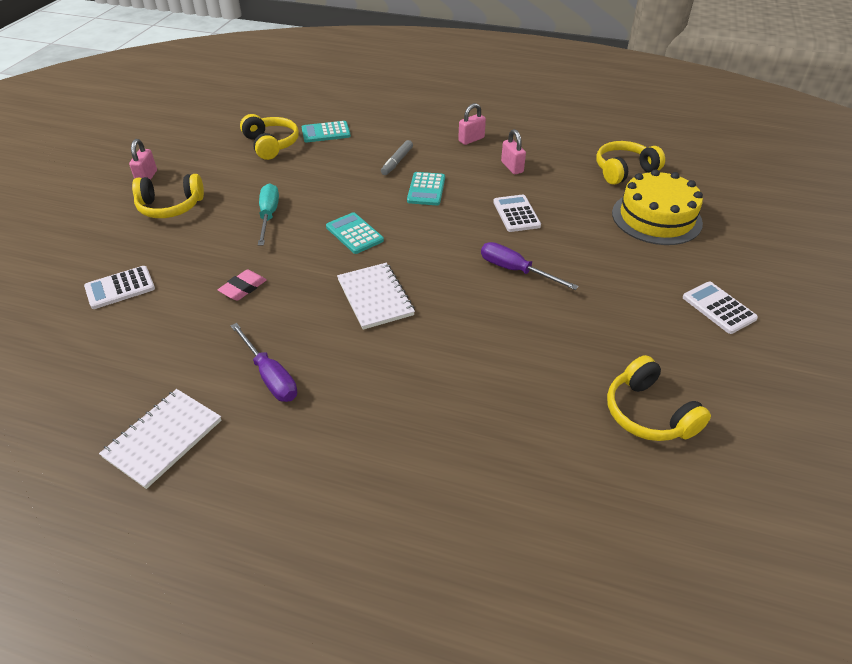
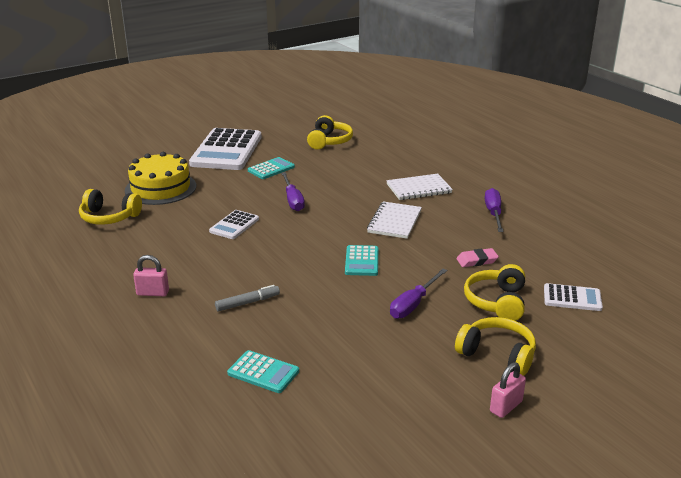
camera: 140 degrees left, 15 degrees down
white notebook [99,389,221,489] -> white notebook moved to [386,174,453,200]
yellow headphones [240,114,299,160] -> yellow headphones moved to [464,264,525,321]
turquoise screwdriver [258,183,279,246] -> purple screwdriver [390,268,447,319]
turquoise calculator [407,172,445,205] -> turquoise calculator moved to [248,157,295,179]
pink padlock [501,129,526,174] -> none
white calculator [683,282,758,334] -> white calculator [189,128,262,170], size x2.11

